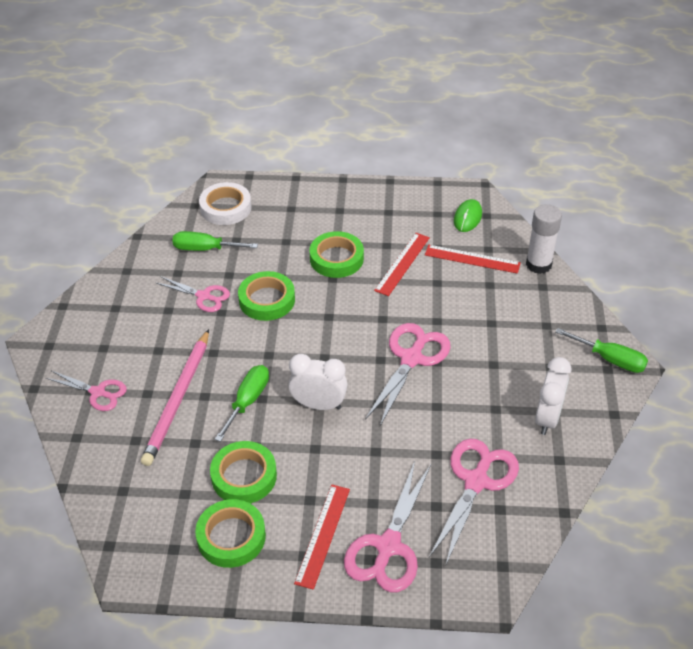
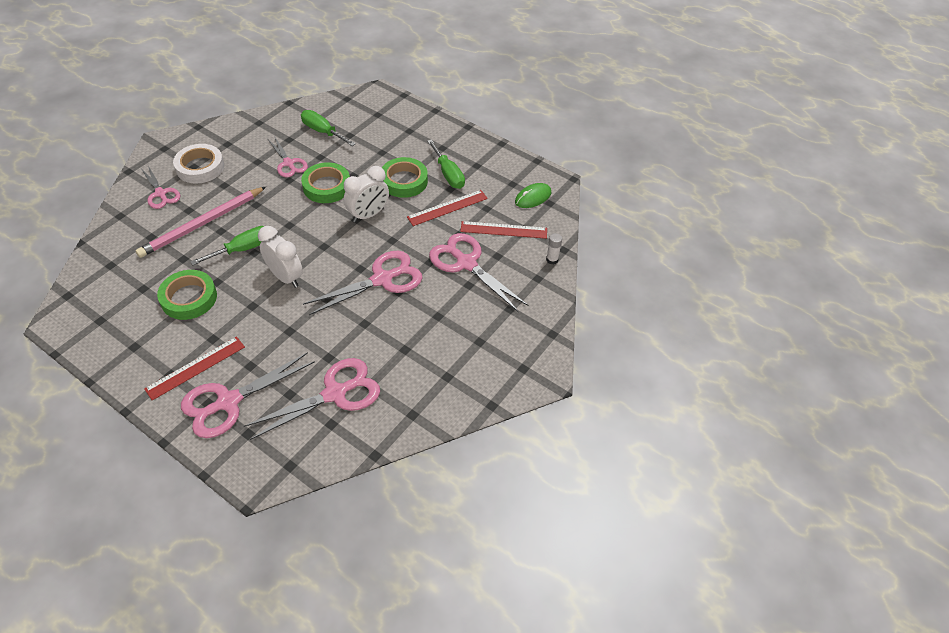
camera: 30 degrees right, 5 degrees up
green tape [195,499,266,568] -> none
white tape [199,182,252,225] -> white tape moved to [173,144,224,184]
red ruler [425,245,521,274] -> red ruler turned 45 degrees counterclockwise [460,221,547,239]
white glue stick [526,204,562,274] -> white glue stick [546,233,562,265], size x0.50
white clock [535,357,571,435] -> white clock moved to [344,166,389,222]
green screwdriver [555,328,648,373] -> green screwdriver moved to [427,139,465,189]
none -> pink scissors [429,233,528,312]

